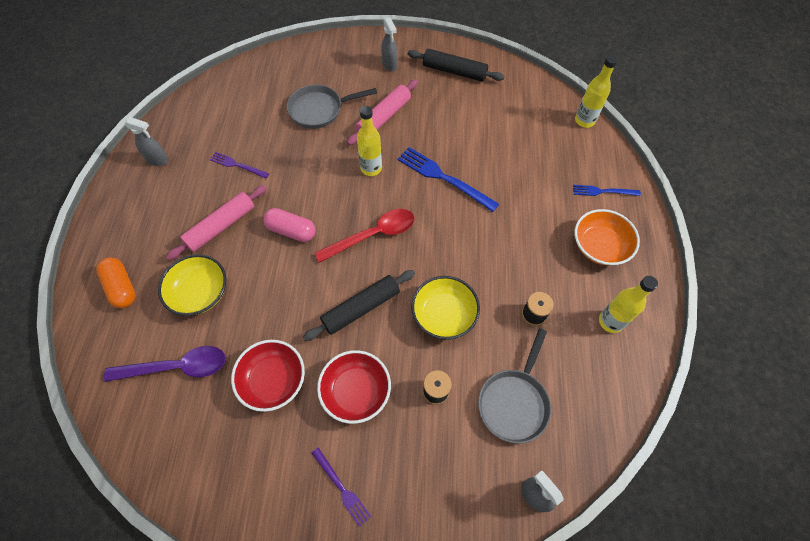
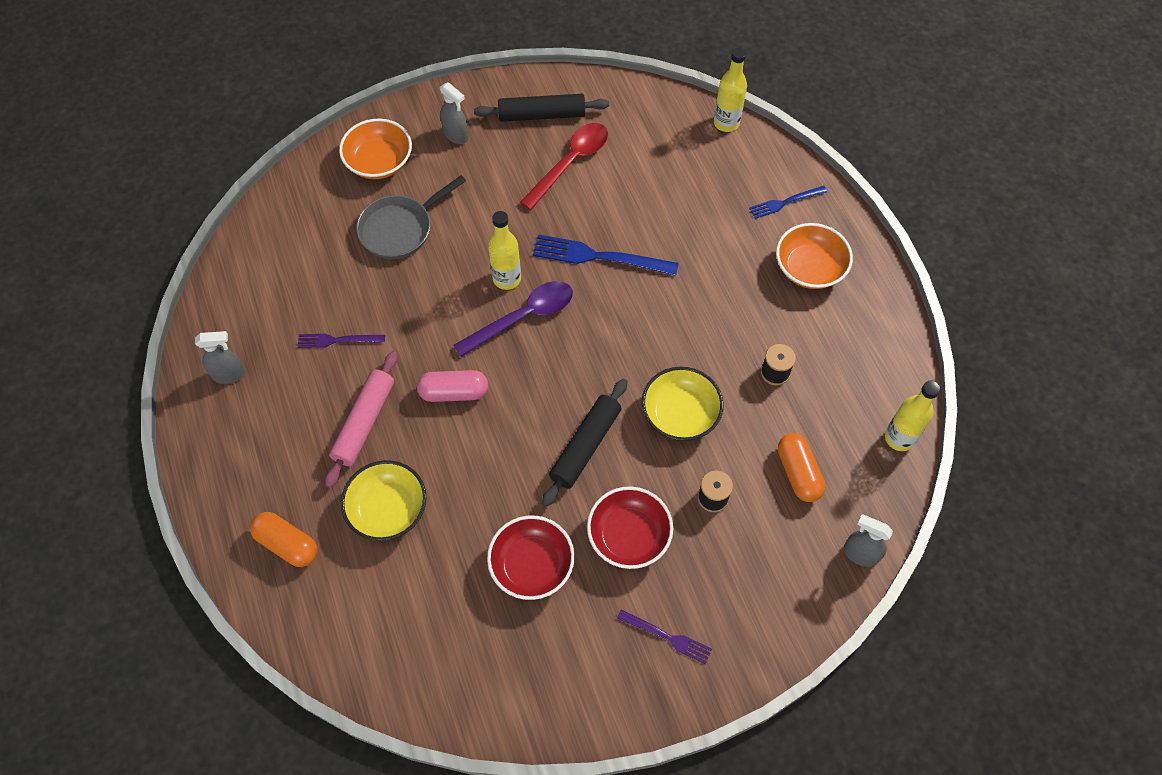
camera: 25 degrees left, 0 degrees up
purple spoon [104,346,226,382] -> purple spoon moved to [453,281,573,357]
red spoon [314,209,414,263] -> red spoon moved to [520,123,608,210]
pink rolling pin [347,80,418,145] -> none
grey pan [478,328,551,443] -> orange capsule [778,433,825,502]
yellow bottle [599,276,658,333] -> yellow bottle moved to [885,380,940,451]
none -> orange bowl [339,119,412,179]

